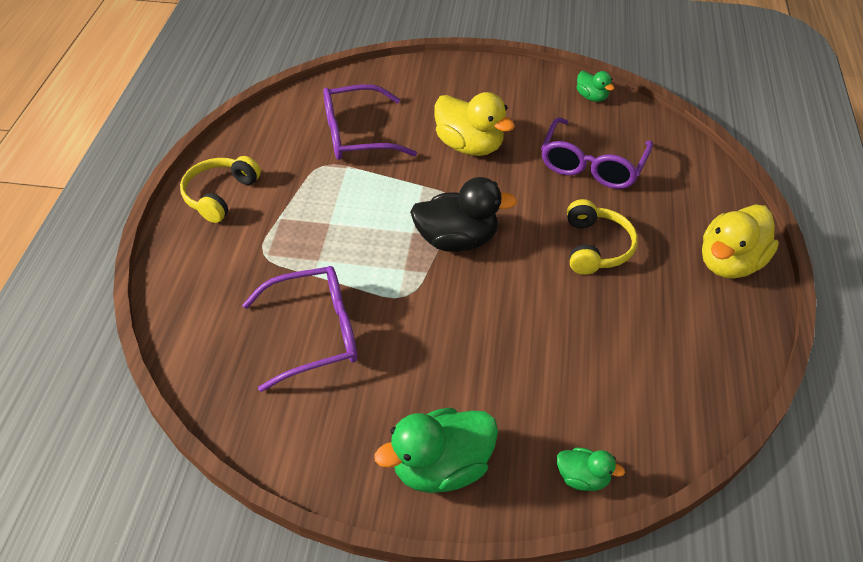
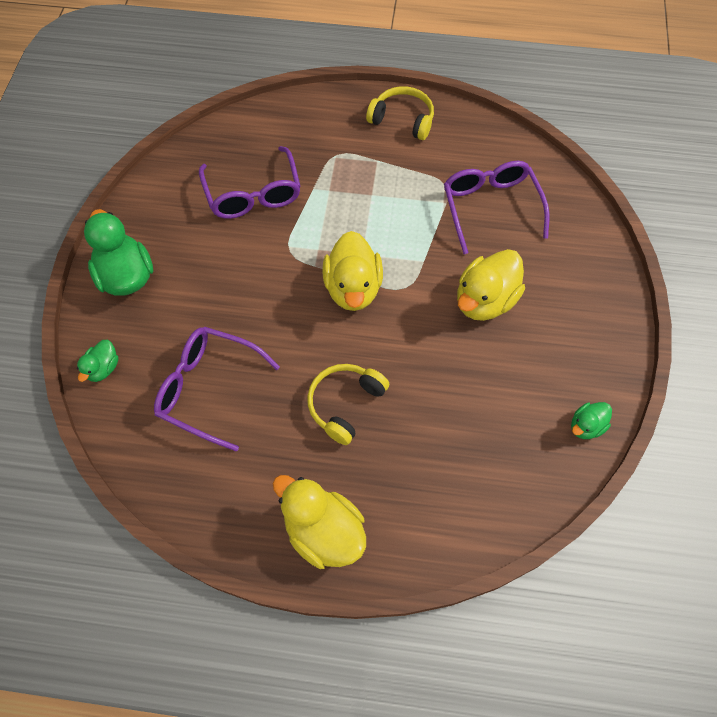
camera: 90 degrees right, 15 degrees up
black duck [410,177,517,252] -> yellow duck [322,231,383,311]
purple glasses [541,117,653,189] -> purple glasses moved to [154,327,280,452]
yellow headphones [567,199,638,275] -> yellow headphones turned 120 degrees clockwise [307,364,389,445]

